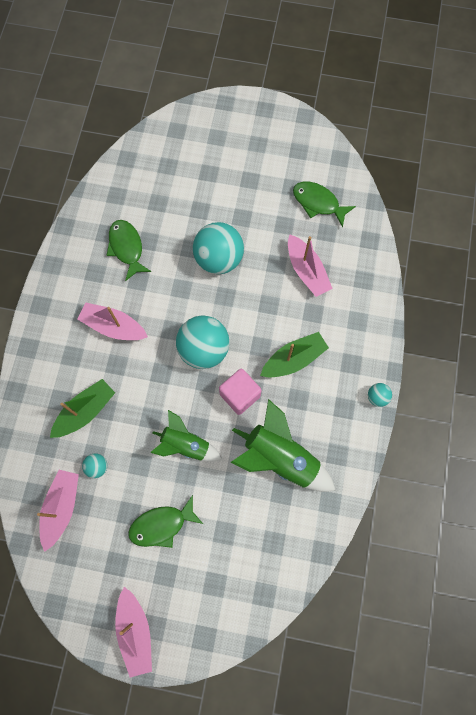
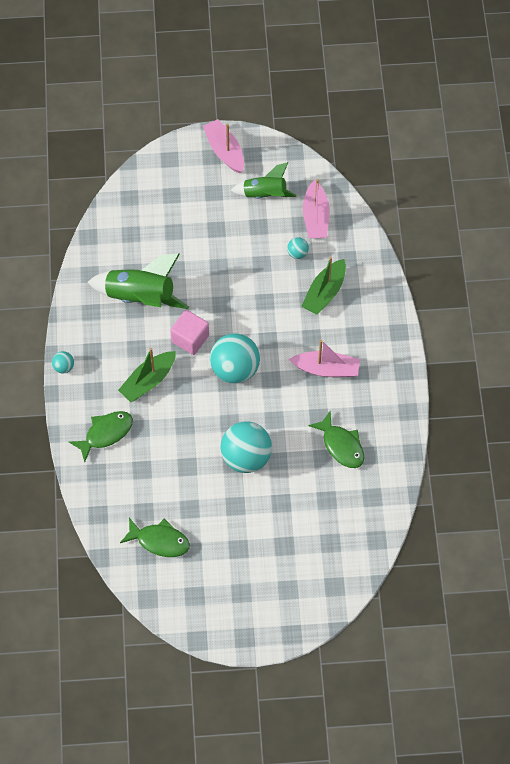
camera: 165 degrees right, 10 degrees down
green fish [128,495,203,548] -> green fish moved to [69,411,133,462]
green rocket [150,410,222,461] -> green rocket moved to [231,162,297,199]
pink boat [288,234,333,297] -> none

